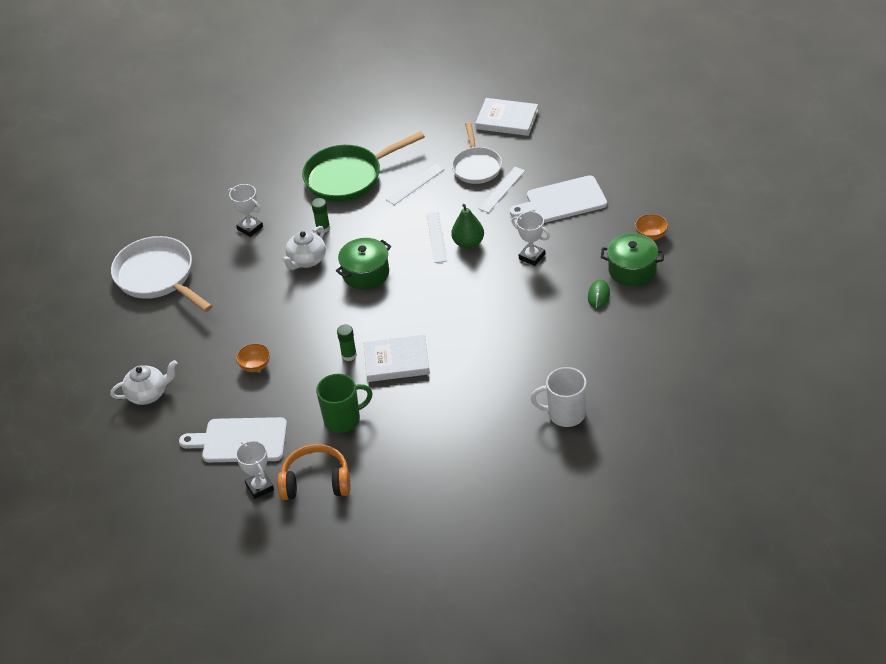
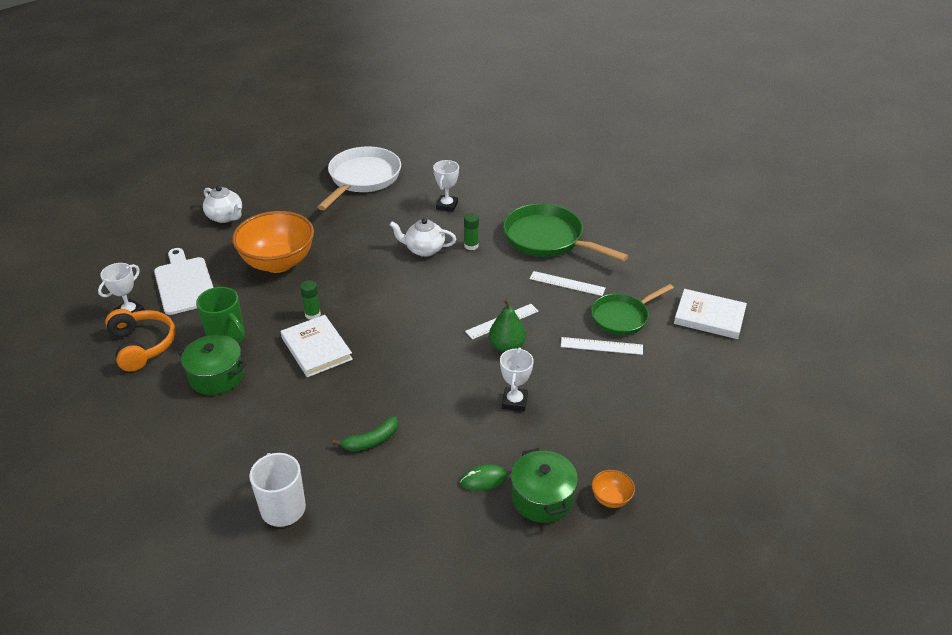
camera: 60 degrees right, 5 degrees down
orange bowl [236,343,270,372] -> orange bowl [232,211,314,273], size x2.42
green pot [336,238,391,290] -> green pot moved to [178,335,247,395]
white pan [452,122,502,184] -> green pan [591,284,674,335]
white book [476,98,538,136] -> white book turned 60 degrees counterclockwise [674,289,747,339]
white cutting board [510,175,607,223] -> none
none -> green banana [332,416,398,451]

